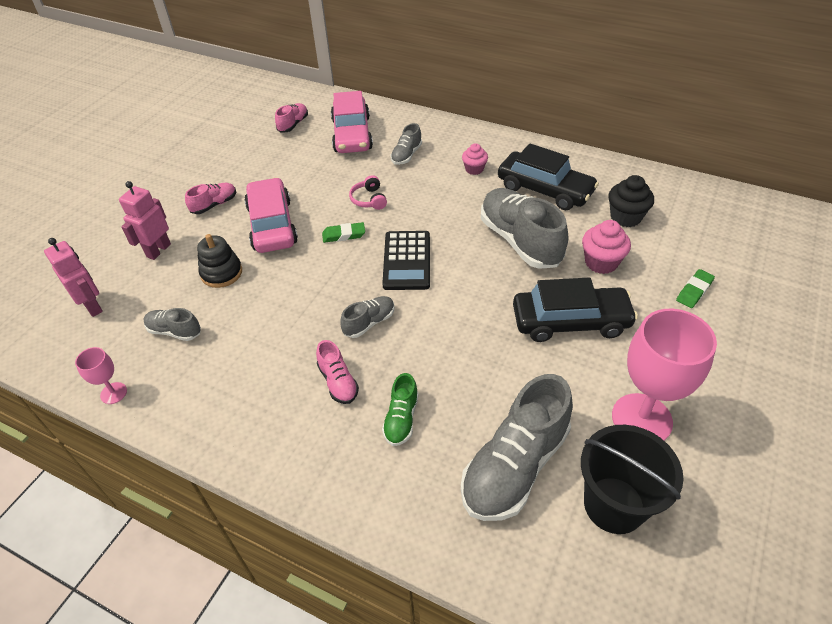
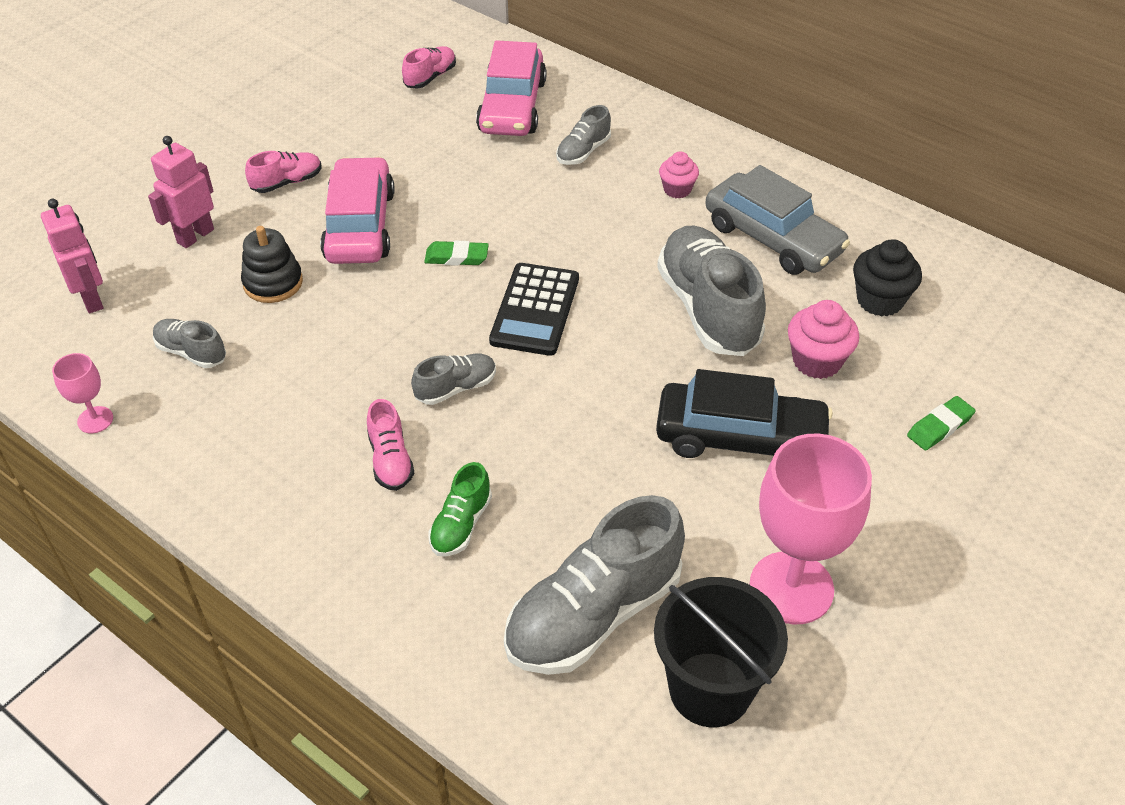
camera: 10 degrees right, 0 degrees up
pink headphones [349,175,387,210] -> none
black car [498,143,599,210] -> grey car [705,165,850,275]

